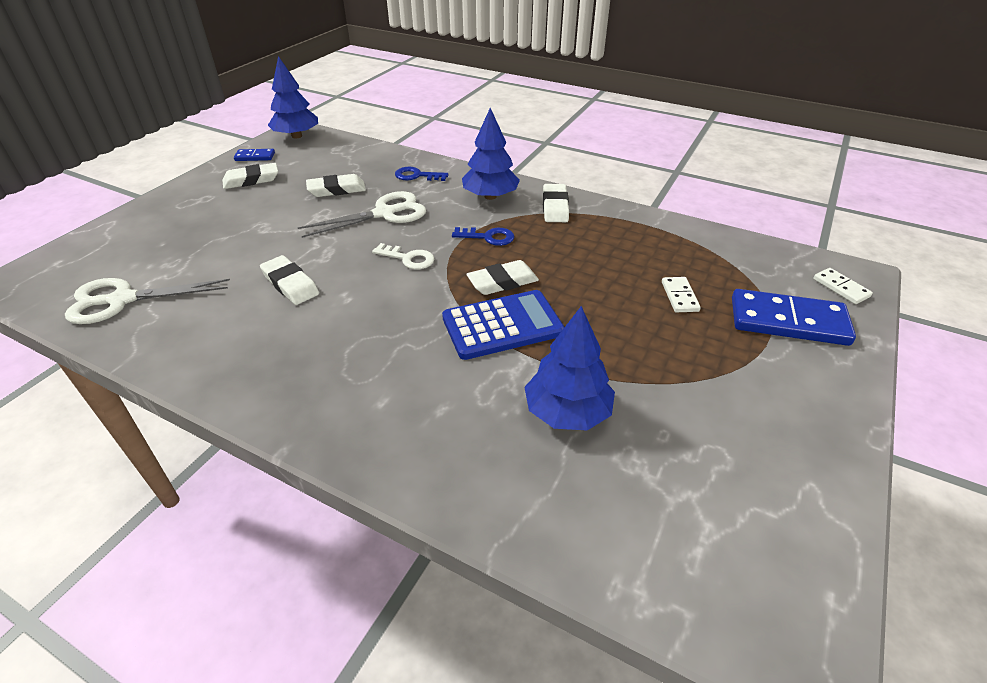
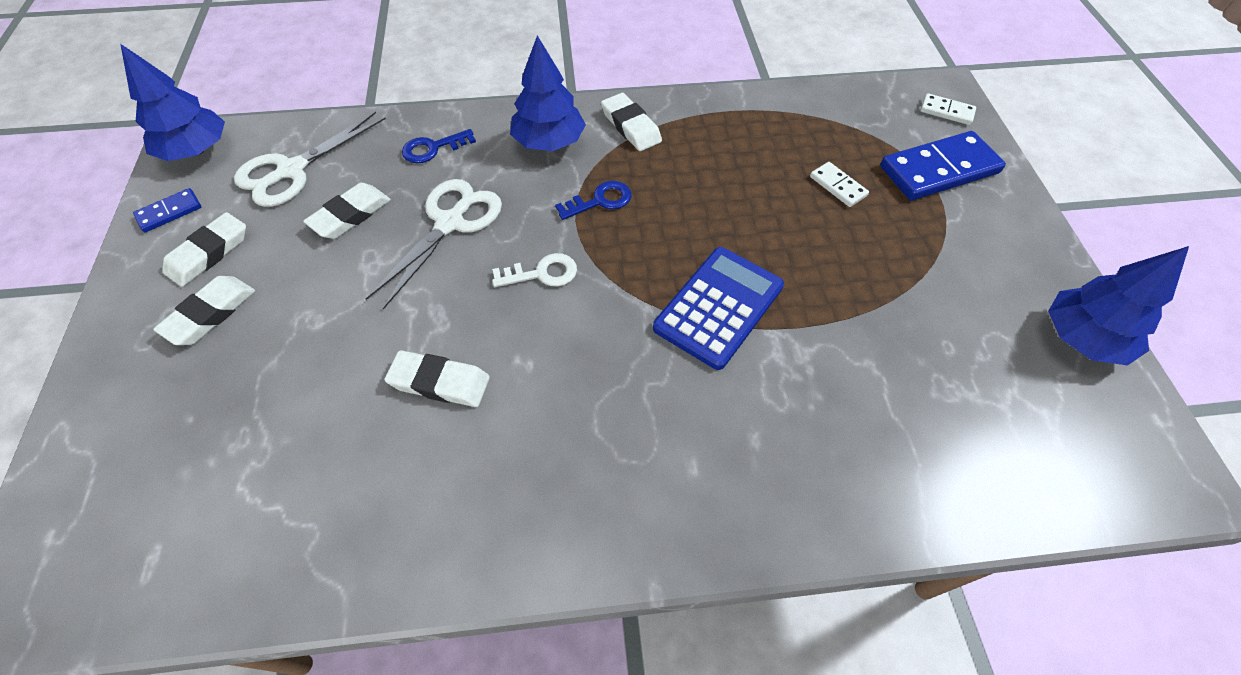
camera: 35 degrees left, 15 degrees up
white scissors [65,278,230,324] -> white scissors moved to [234,112,386,207]
white eraser [466,260,539,295] -> white eraser moved to [153,276,255,345]
blue tree [524,306,615,431] -> blue tree moved to [1048,246,1189,365]

